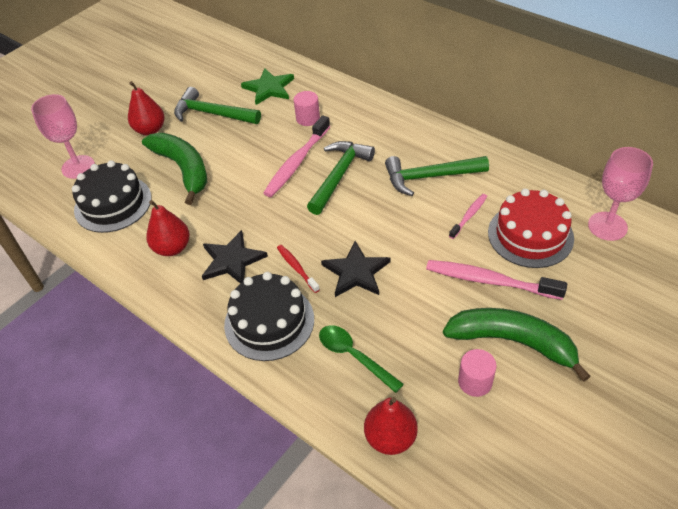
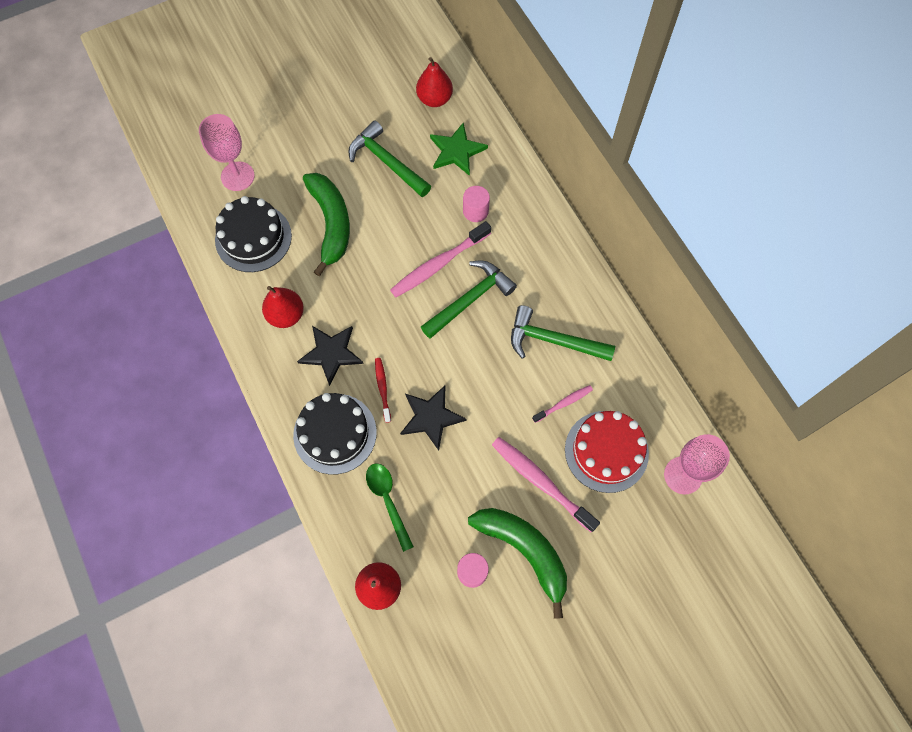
camera: 20 degrees right, 20 degrees up
red pear [128,81,165,135] -> red pear moved to [416,57,453,107]

